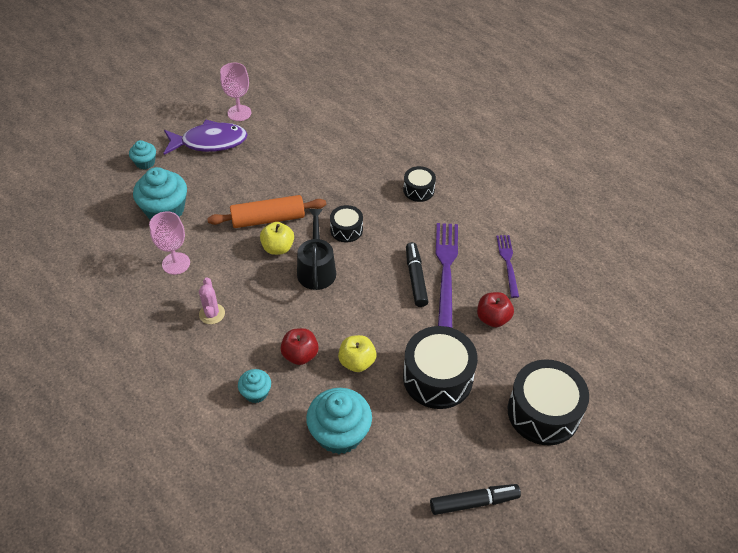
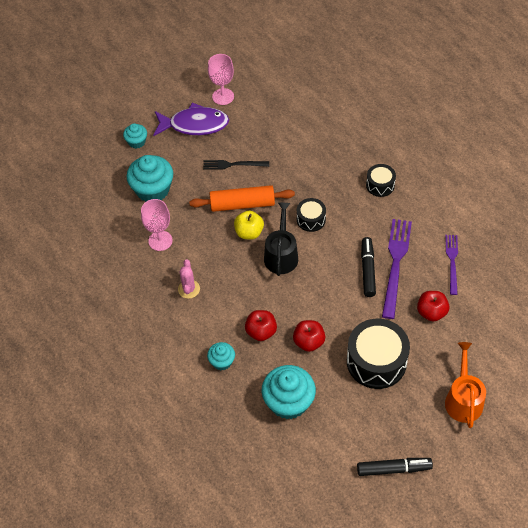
camera: 10 degrees right, 5 degrees up
yellow apple [338,335,376,372] -> red apple [293,320,325,352]
black drum [508,359,589,445] -> orange watering can [445,342,486,428]
none -> black fork [203,160,269,170]

